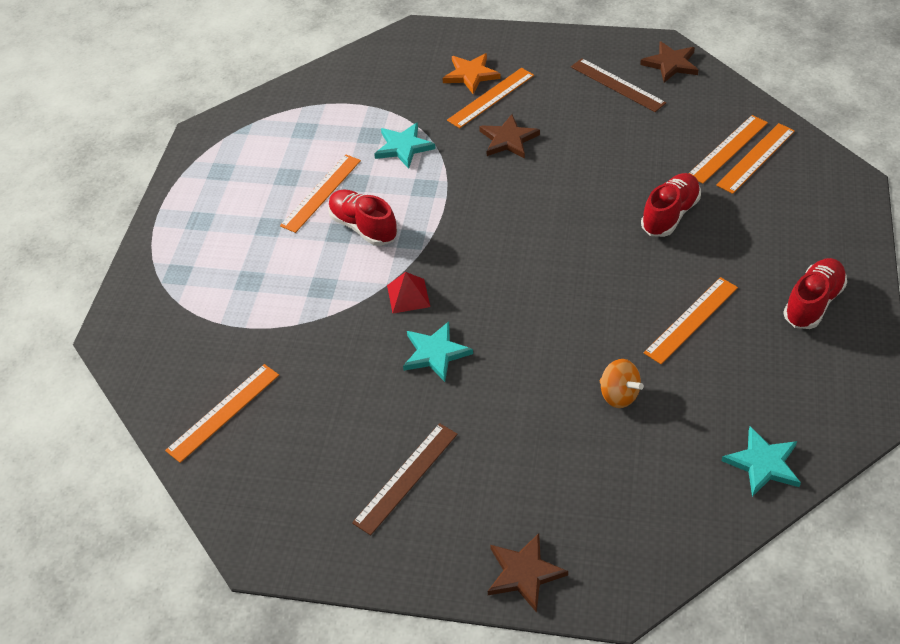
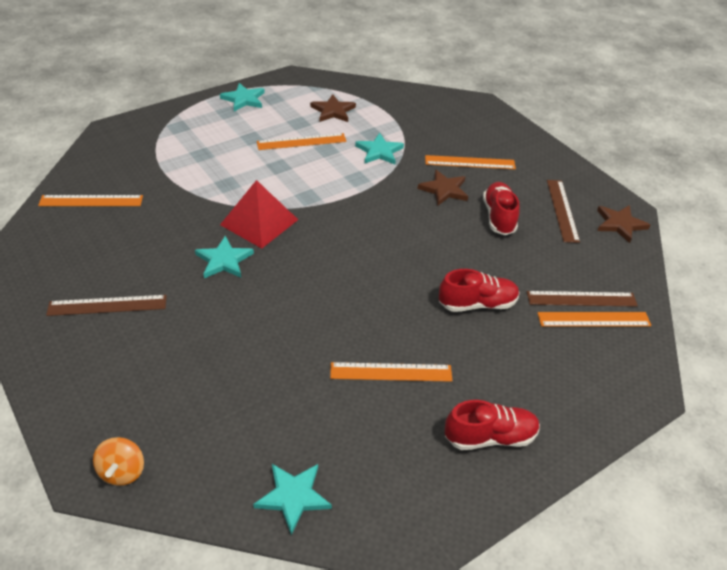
camera: 40 degrees right, 5 degrees down
red shoe [328,189,398,246] -> red shoe moved to [483,182,520,235]
red pyramid [387,272,430,313] -> red pyramid [220,180,298,249], size x1.81
orange star [443,53,501,94] -> none
brown star [488,533,568,613] -> brown star moved to [310,94,356,122]
orange spinning top [599,359,644,408] -> orange spinning top moved to [93,437,144,486]
orange ruler [688,115,768,183] -> brown ruler [527,291,638,307]
none -> turquoise star [220,83,265,112]

